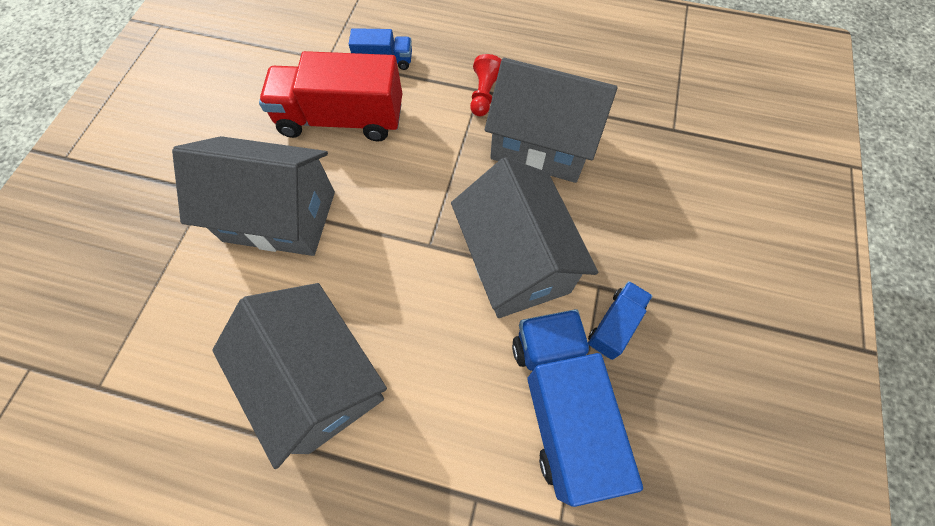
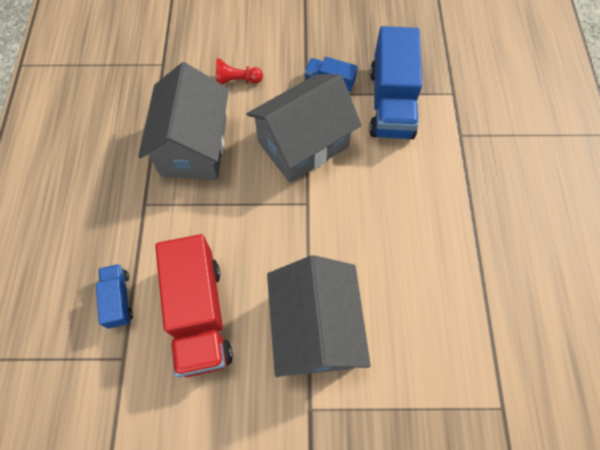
camera: 105 degrees left, 0 degrees up
grey house [212,283,387,469] -> none
red pawn [470,54,502,116] -> red pawn moved to [216,59,263,85]
blue truck [512,309,643,507] -> blue truck turned 60 degrees counterclockwise [369,26,422,139]

